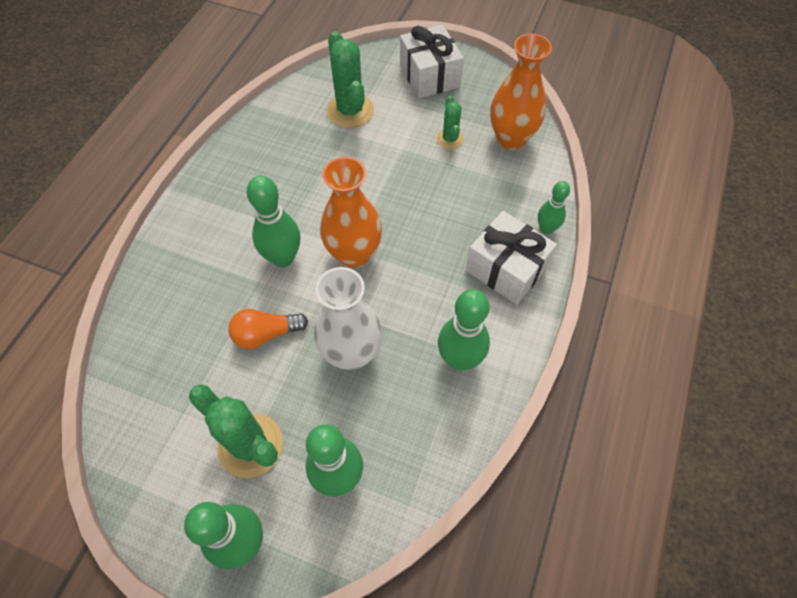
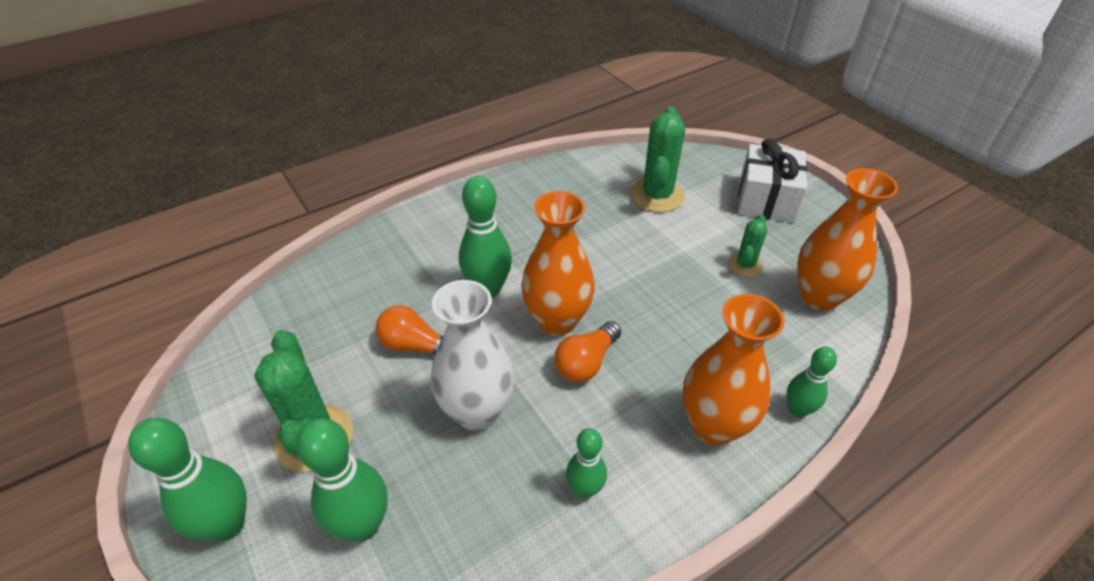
camera: 35 degrees right, 15 degrees down
green bowling pin [438,289,490,370] -> green bowling pin [566,428,607,498], size x0.61
white gift [466,211,557,305] -> orange vase [682,294,784,445]
none -> orange light bulb [555,321,621,382]

